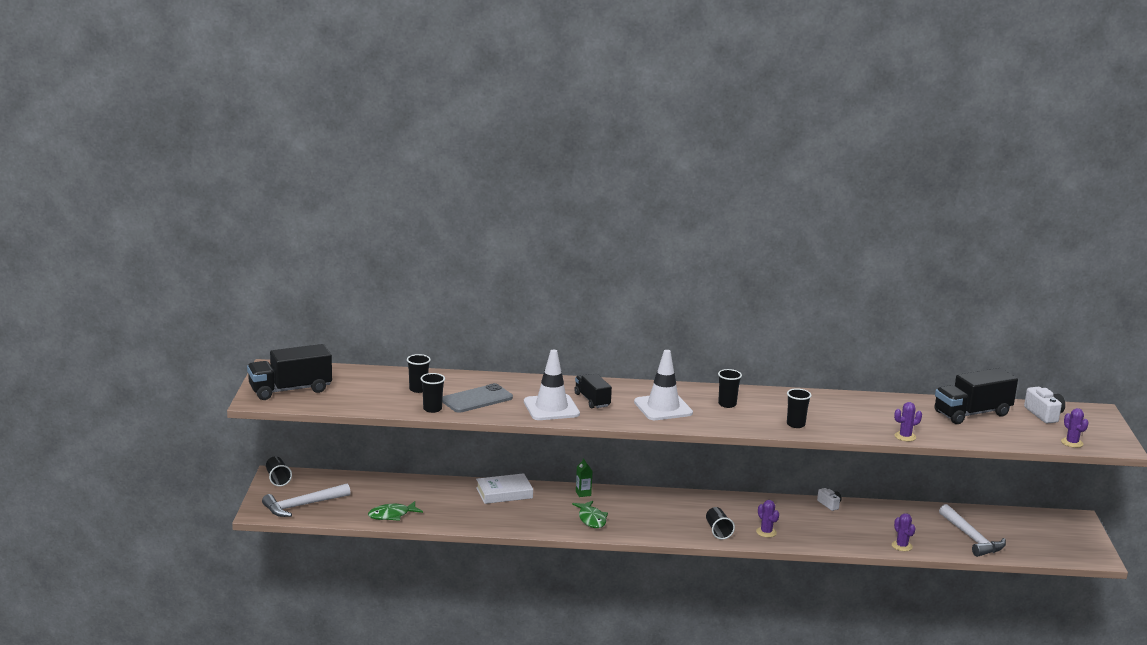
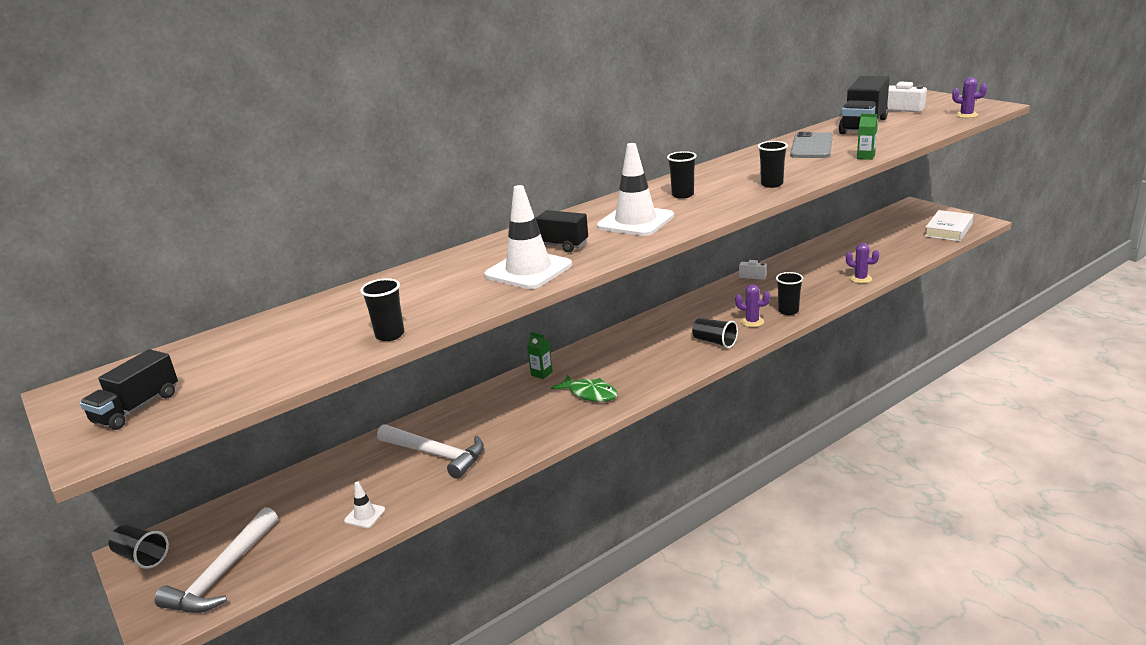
camera: 35 degrees left, 5 degrees up
black truck [247,344,332,400] -> black truck [80,349,178,430], size x0.61
green fish [368,501,423,521] -> white traffic cone [344,481,385,528]
black cup [407,354,431,393] -> black cup moved to [776,272,803,315]
grey phone [442,383,513,413] -> grey phone moved to [790,132,833,158]
white book [476,473,533,504] -> white book moved to [924,210,974,242]
purple cactus [894,402,922,441] -> green carton [857,114,878,160]
white hammer [939,504,1006,557] -> white hammer moved to [377,424,484,479]

